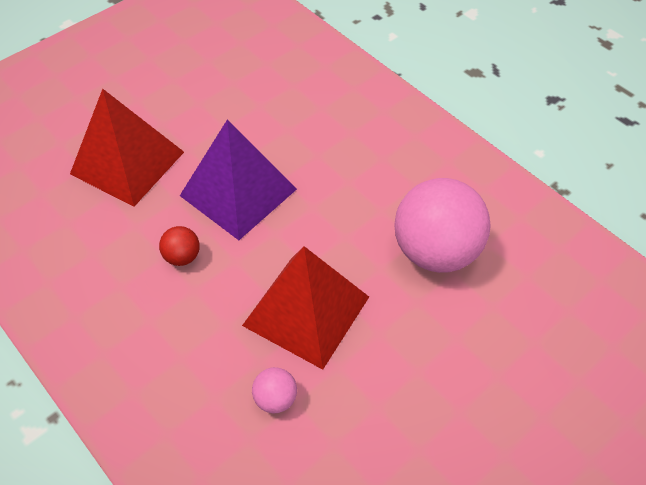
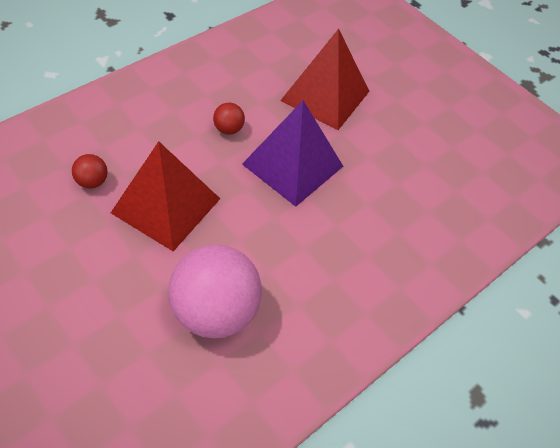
camera: 85 degrees right, 0 degrees up
pink ball [252,367,297,413] -> red ball [72,154,108,189]

